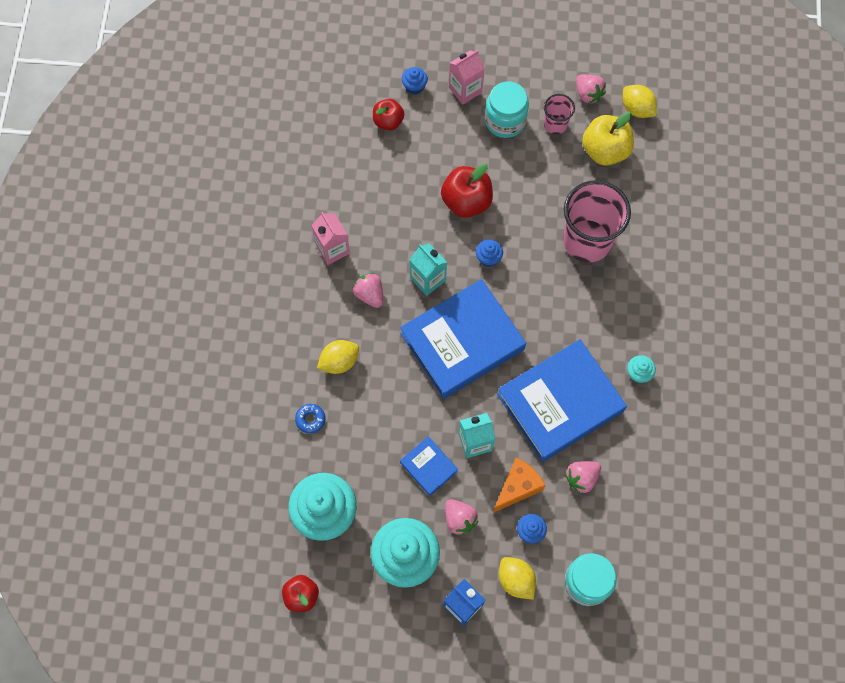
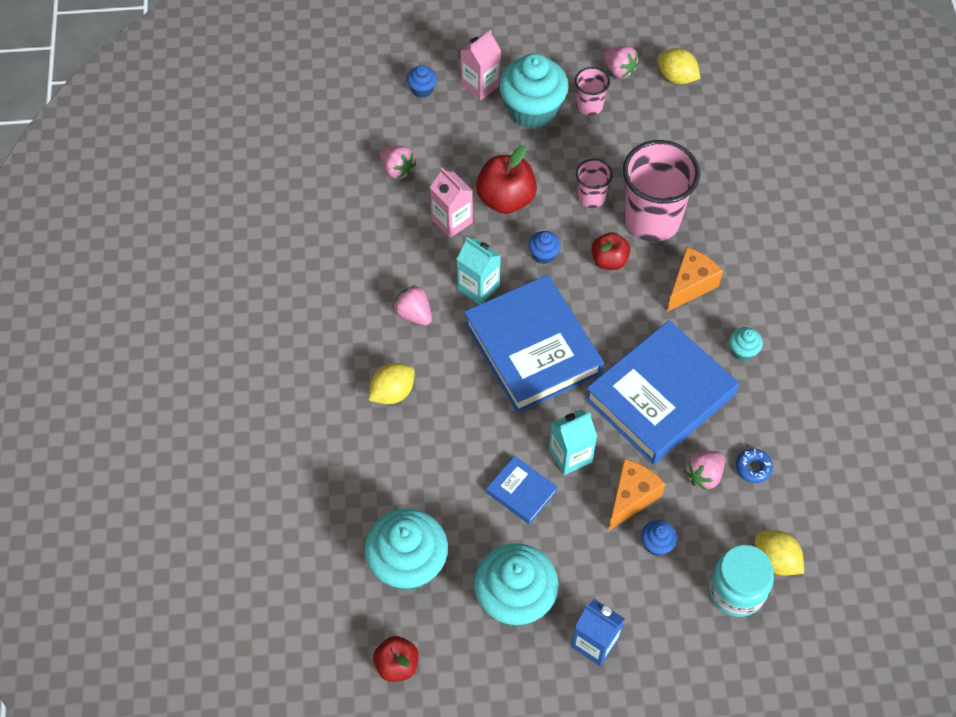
camera: 10 degrees left, 10 degrees down
blue donut [295,404,326,434] -> blue donut moved to [736,448,773,483]
pink carton [311,212,350,265] -> pink carton moved to [430,167,473,238]
red apple [373,99,404,130] -> red apple moved to [591,232,631,270]
blue book [400,279,526,399] -> blue book turned 75 degrees counterclockwise [464,275,604,413]
pink strawberry [445,499,478,536] -> pink strawberry moved to [380,146,416,179]
turquoise jar [485,81,529,138] -> turquoise cupcake [499,53,569,129]
yellow lemon [499,557,536,600] -> yellow lemon moved to [755,530,804,576]
yellow apple [582,112,634,166] -> none
none -> pink cup [576,159,613,208]
none -> orange cheese [667,247,723,312]

